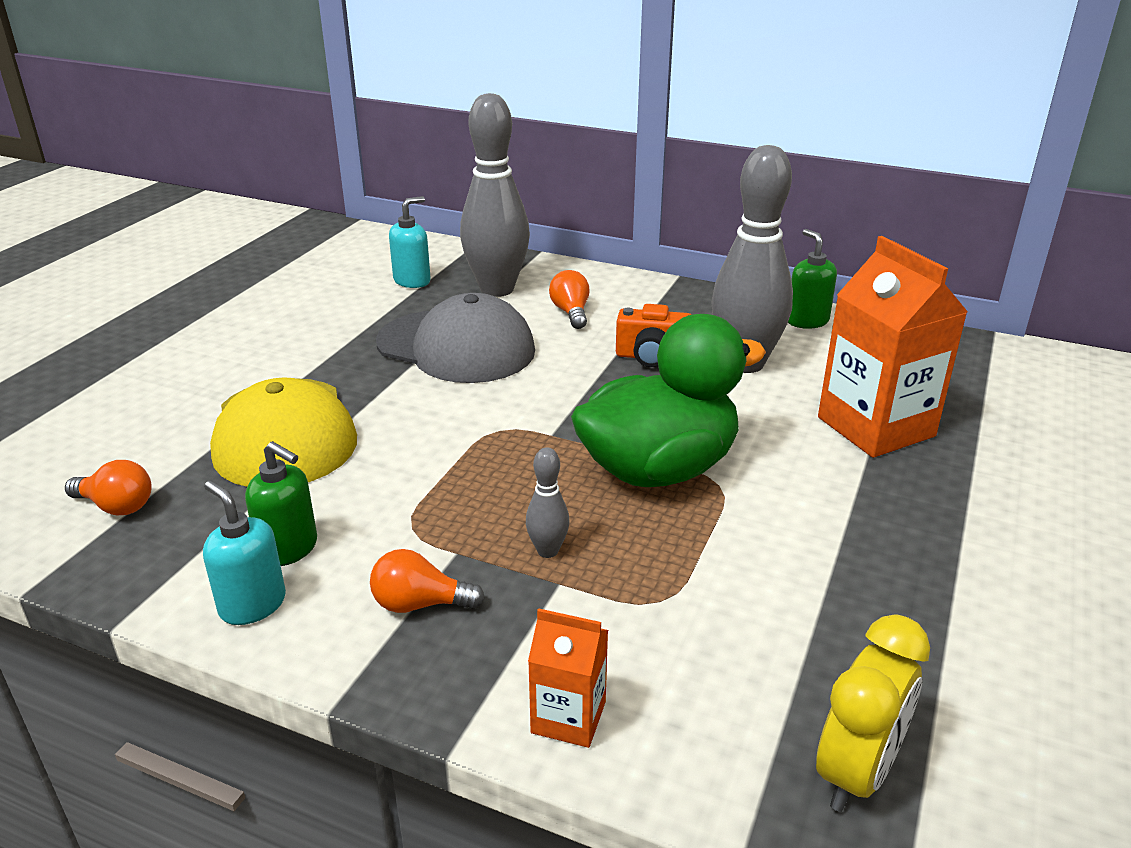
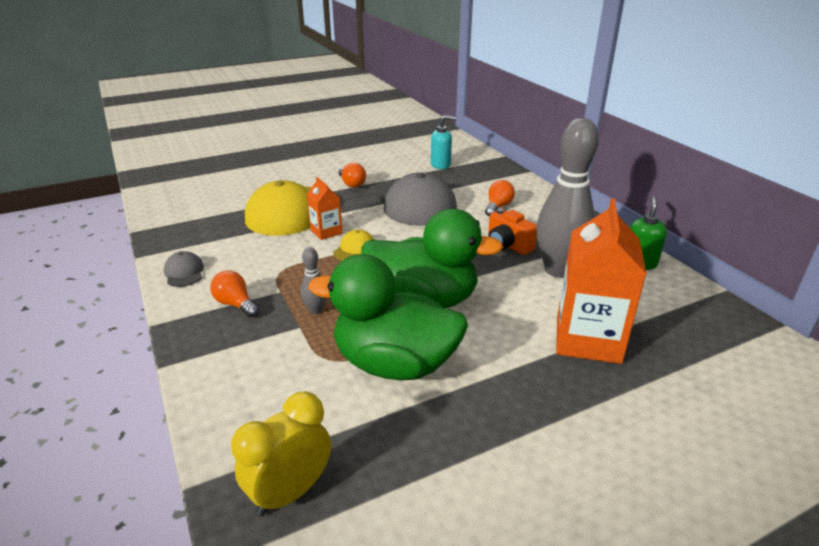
camera: 40 degrees right, 0 degrees up
orange light bulb [65,460,152,515] -> orange light bulb moved to [338,163,366,188]
turquoise soap dispenser [203,481,286,625] -> grey cap [164,251,204,287]
green soap dispenser [245,441,317,566] -> none
grey bowling pin [460,93,530,297] -> none
orange carton [528,608,608,748] -> orange carton moved to [307,177,342,240]
yellow clock [816,614,930,812] -> yellow clock turned 150 degrees clockwise [231,392,331,516]
none -> green duck [308,254,468,381]
none -> yellow cap [333,229,374,261]

